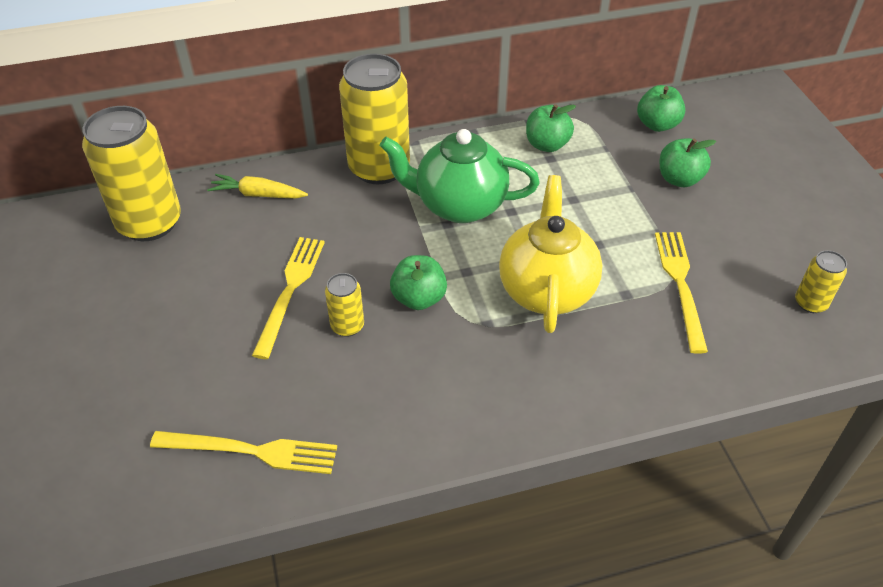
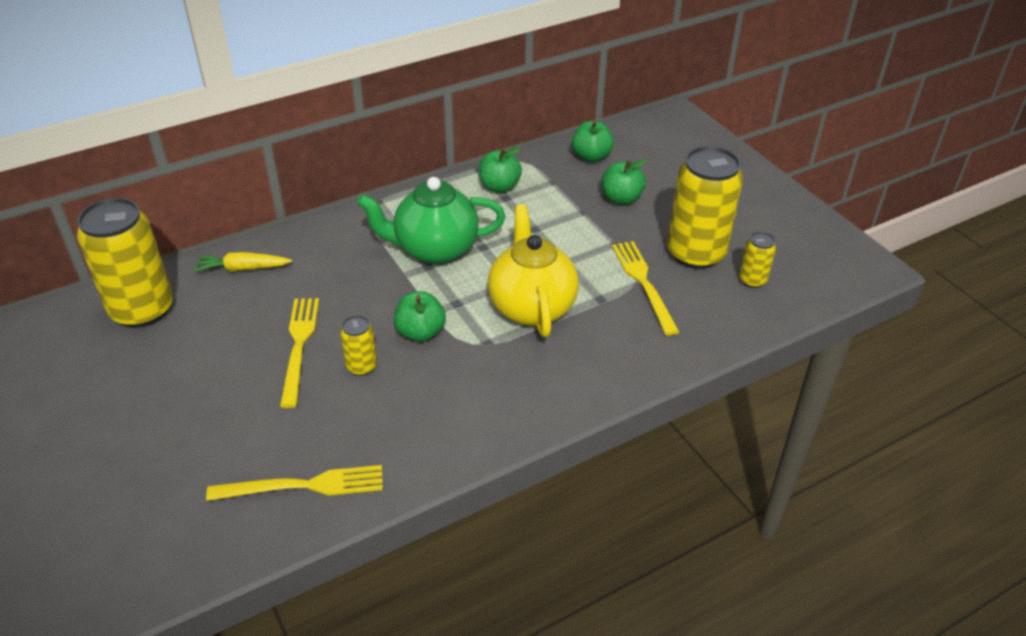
camera: 15 degrees left, 5 degrees down
yellow can [339,54,410,184] -> yellow can moved to [667,146,743,269]

